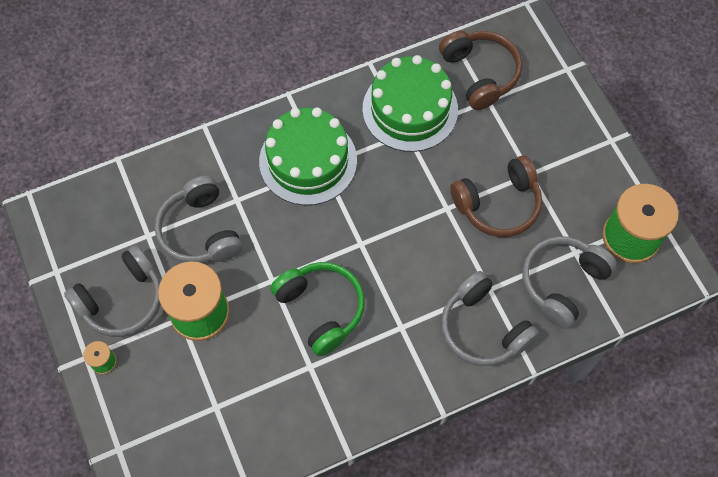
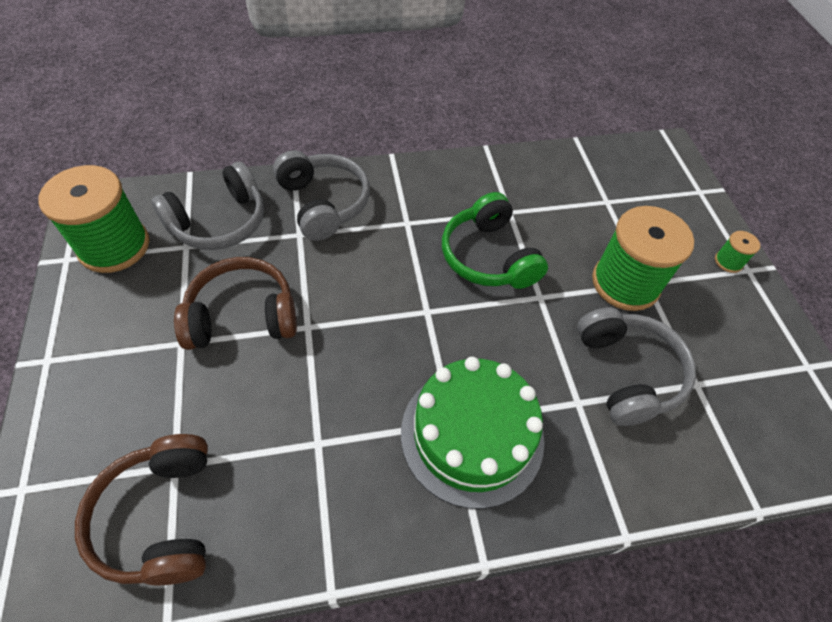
camera: 170 degrees left, 10 degrees down
grey headphones [64,245,161,337] -> none
green cake [362,55,458,152] -> none

